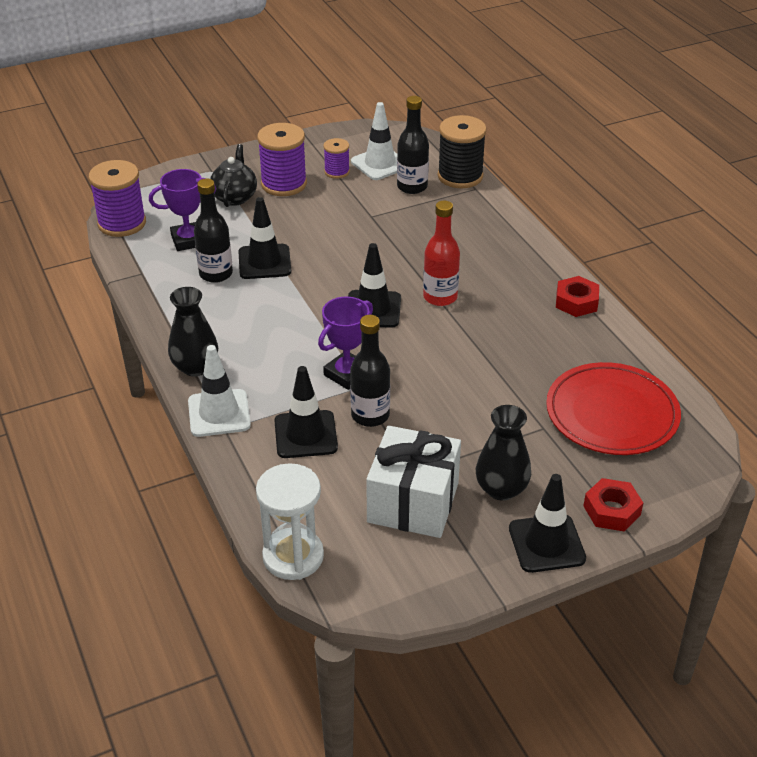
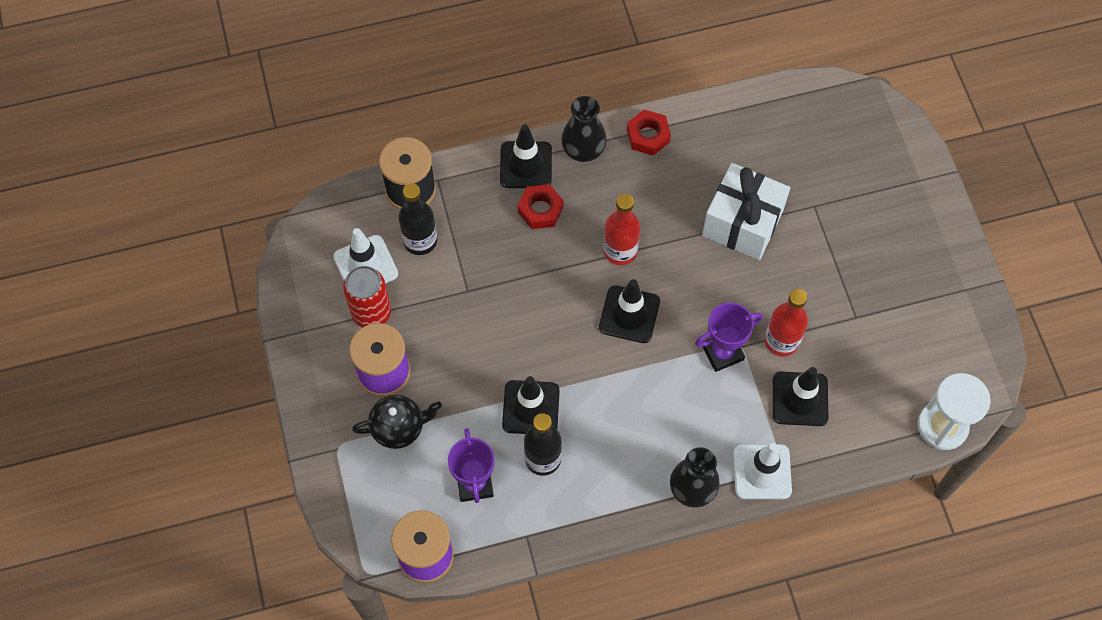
camera: 80 degrees left, 25 degrees up
black teapot [210,144,257,207] -> black teapot turned 150 degrees clockwise [352,395,442,449]
purple trophy [318,297,373,390] -> purple trophy turned 75 degrees counterclockwise [695,303,763,372]
purple spool [324,138,350,179] -> red can [343,266,391,328]
black bottle [350,315,390,427] -> red bottle [765,289,808,357]
white gift [366,425,461,538] -> white gift moved to [702,163,790,260]
black vase [476,405,531,501] -> black vase moved to [561,96,607,162]
black traffic cone [509,474,586,573] -> black traffic cone moved to [500,124,552,188]
red plate [546,362,681,455] -> none
red nut [583,478,643,532] -> red nut moved to [517,184,564,229]

